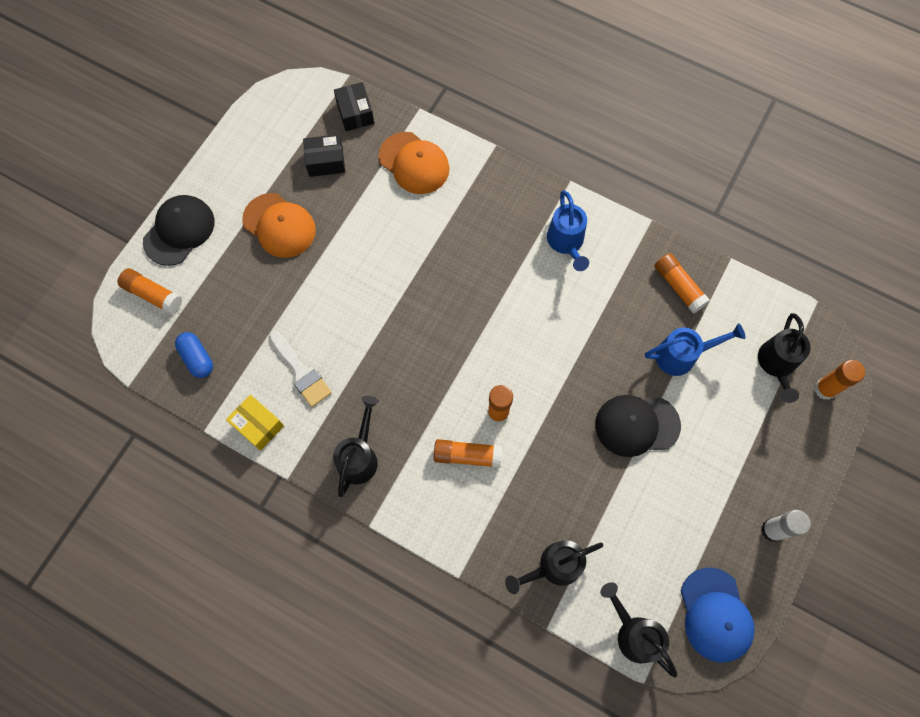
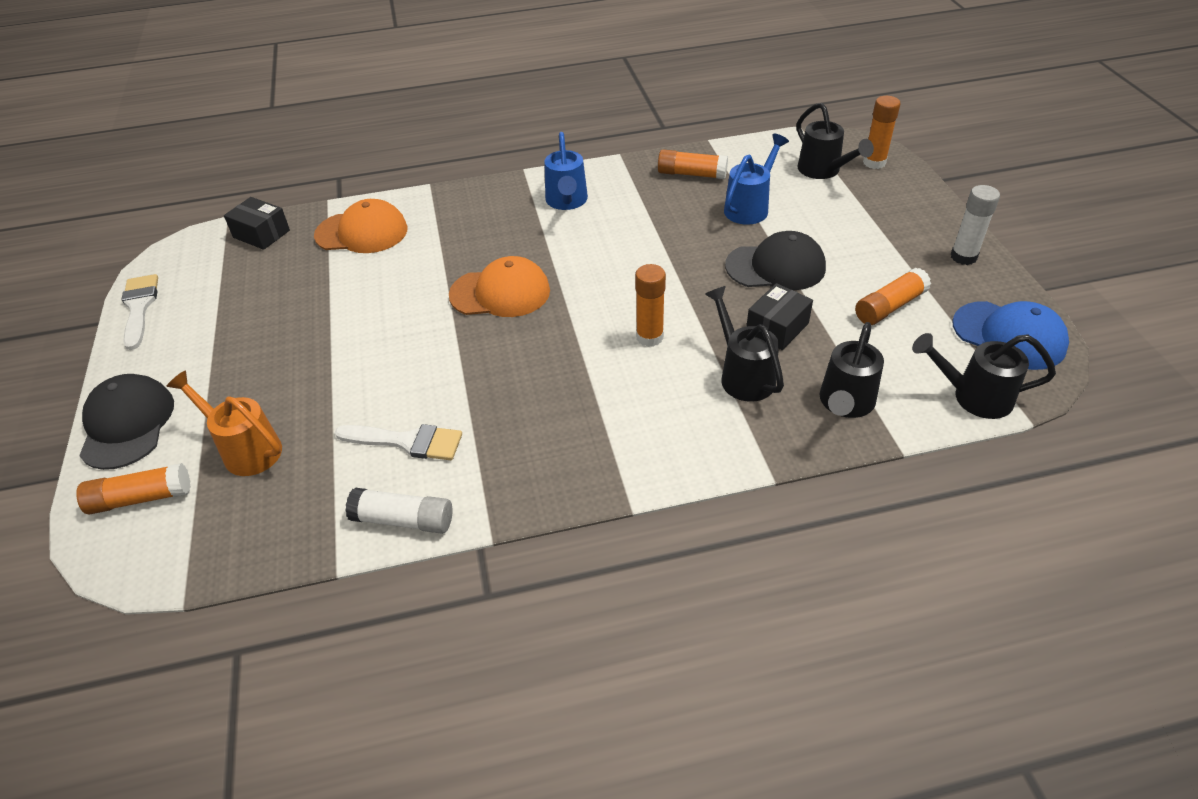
camera: 40 degrees left, 25 degrees down
blue capsule [175,332,213,378] -> none
yellow box [226,395,284,451] -> white glue stick [345,487,453,534]
orange cap [242,193,316,258] -> orange cap moved to [449,256,550,317]
black box [303,134,345,177] -> black box moved to [746,283,813,350]
black watering can [333,396,379,497] -> black watering can moved to [705,286,784,402]
orange glue stick [434,439,502,468] -> orange glue stick moved to [855,268,931,325]
blue watering can [547,190,589,271] -> blue watering can turned 45 degrees clockwise [544,132,588,210]
black cap [595,395,681,457] -> black cap turned 135 degrees counterclockwise [725,231,826,290]
none -> white brush [122,274,158,350]
none -> orange watering can [166,370,282,476]

